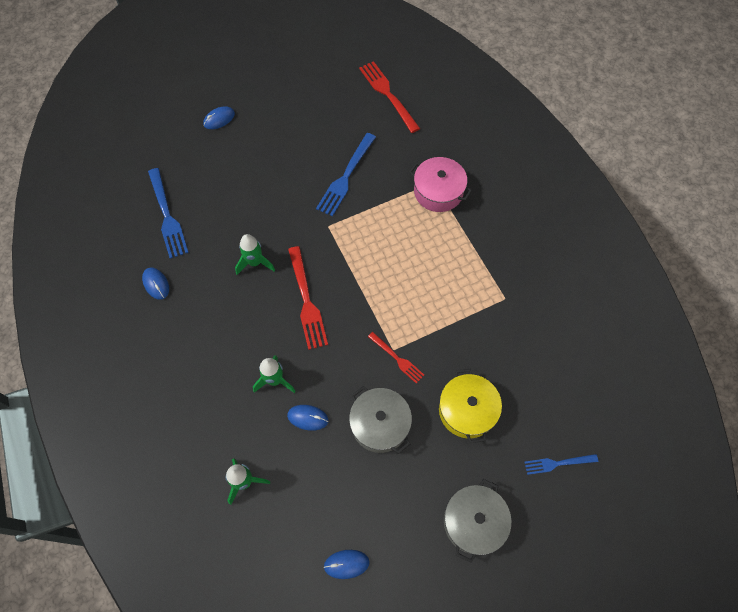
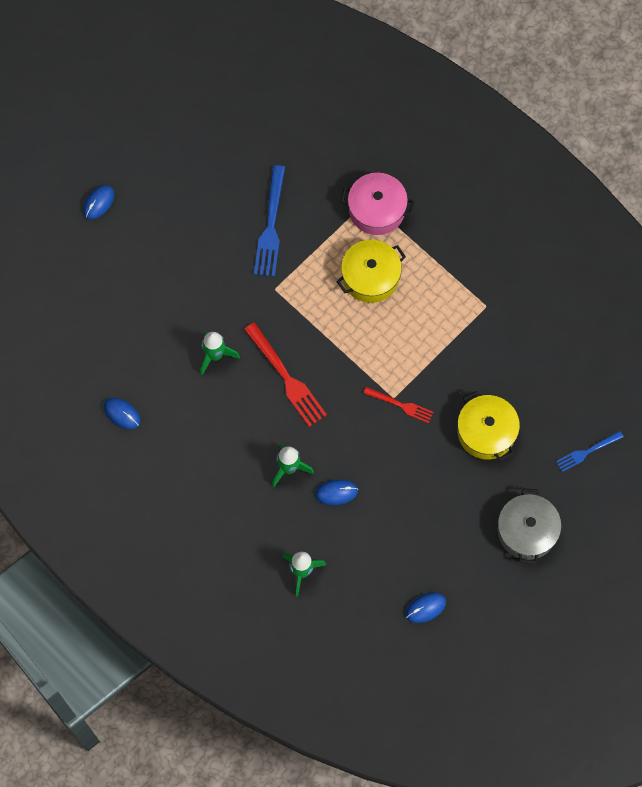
camera: 20 degrees left, 5 degrees up
blue fork [148,168,189,259] -> none
grey pot [349,386,412,454] -> none
red fork [359,61,420,133] -> none
none -> yellow pot [336,240,406,303]

